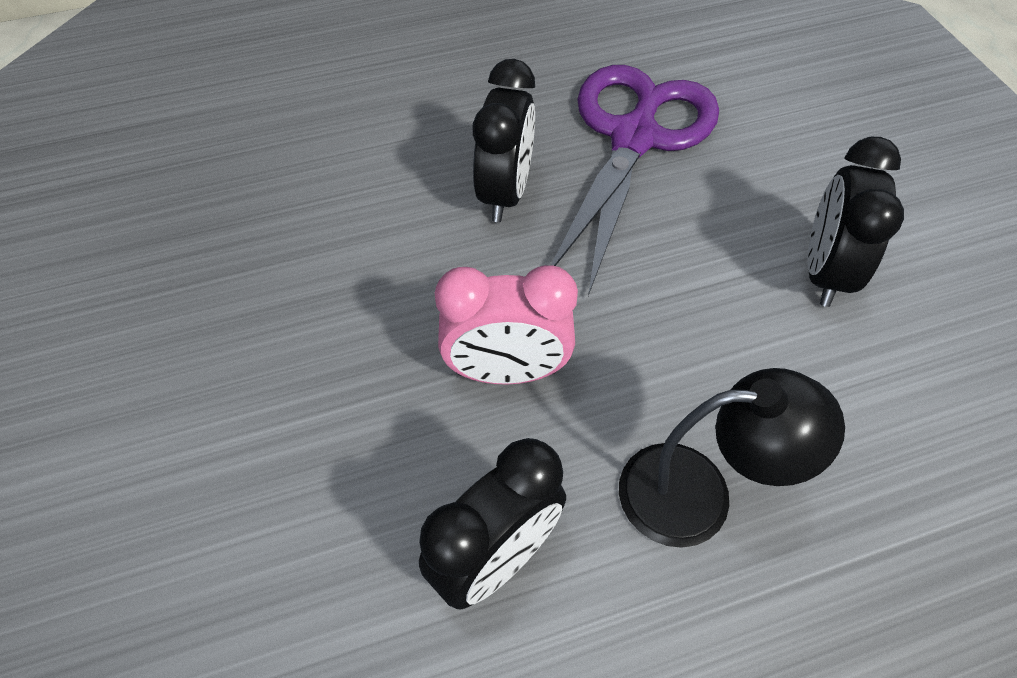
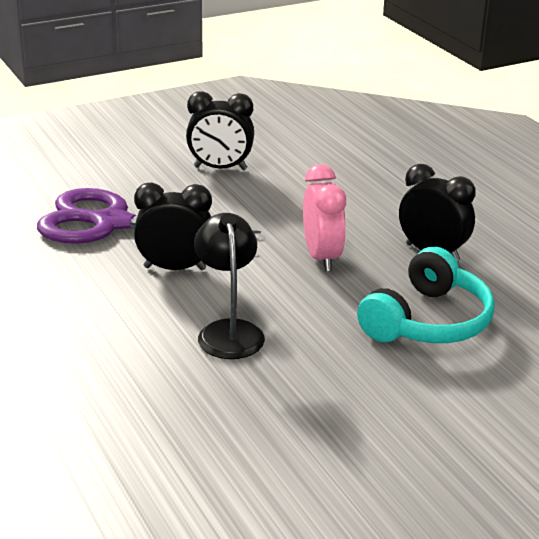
camera: 100 degrees left, 25 degrees down
black lamp [619,368,845,548] -> black lamp moved to [194,213,265,359]
none -> turquoise headphones [357,247,495,343]

